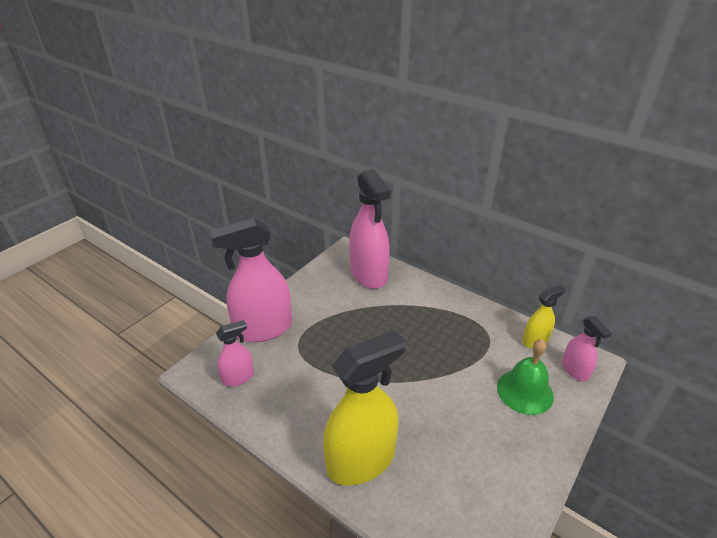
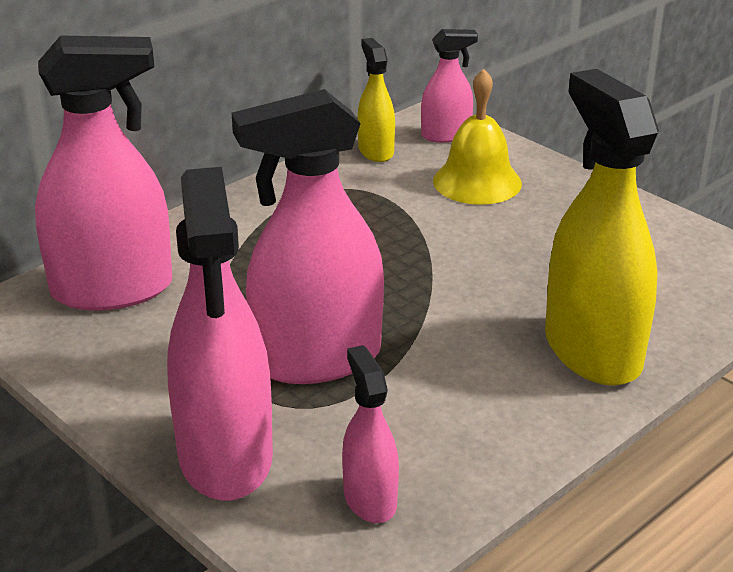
camera: 80 degrees left, 5 degrees down
green bell [497,339,554,415] -> yellow bell [433,69,522,205]
none -> pink spray bottle [232,89,384,384]

